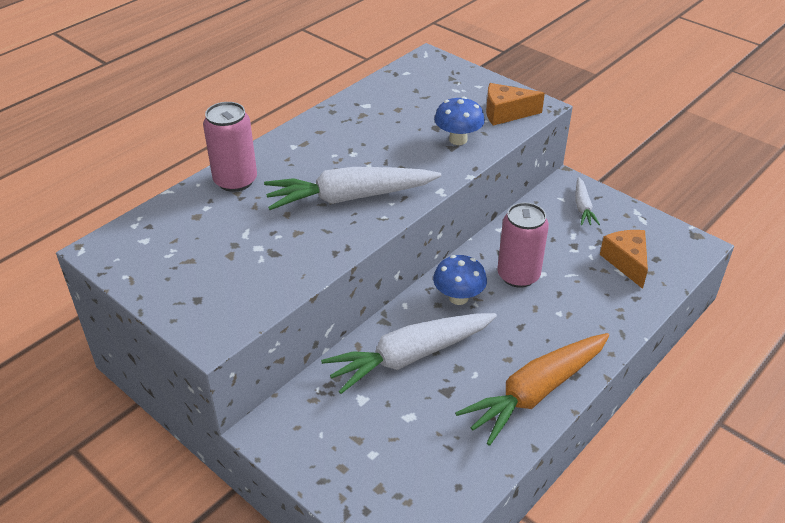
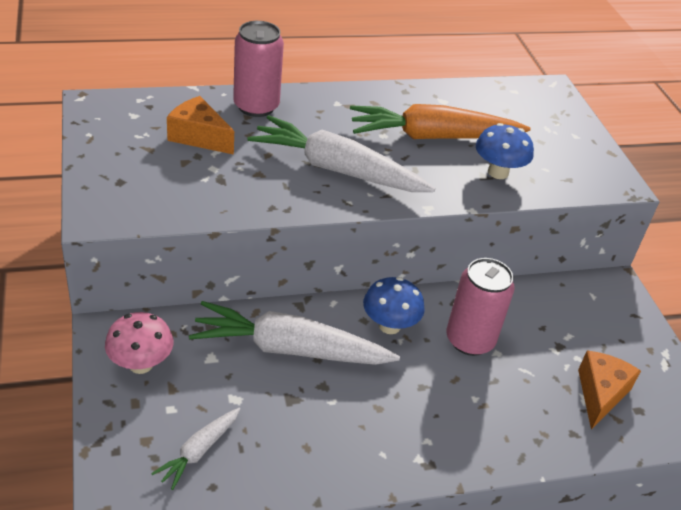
camera: 30 degrees right, 0 degrees up
orange carrot [455,333,609,446] -> orange carrot moved to [350,104,531,139]
orange cheese [486,83,545,126] -> orange cheese moved to [167,96,234,155]
white carrot [575,177,600,225] -> white carrot moved to [151,408,240,490]
none -> pink mushroom [105,312,173,374]

